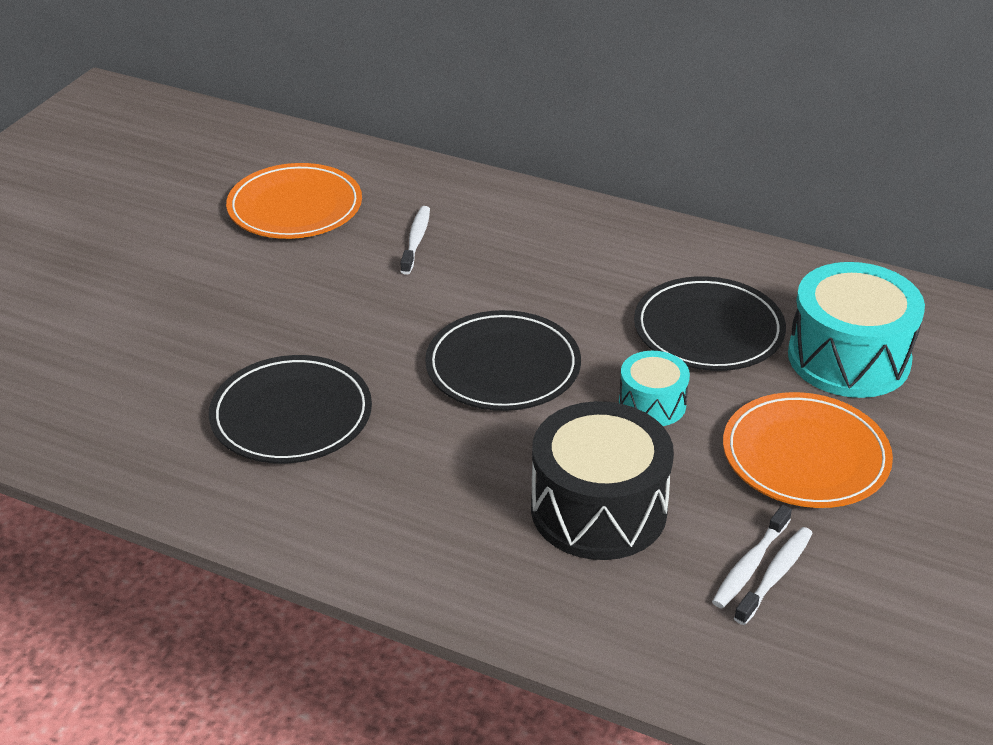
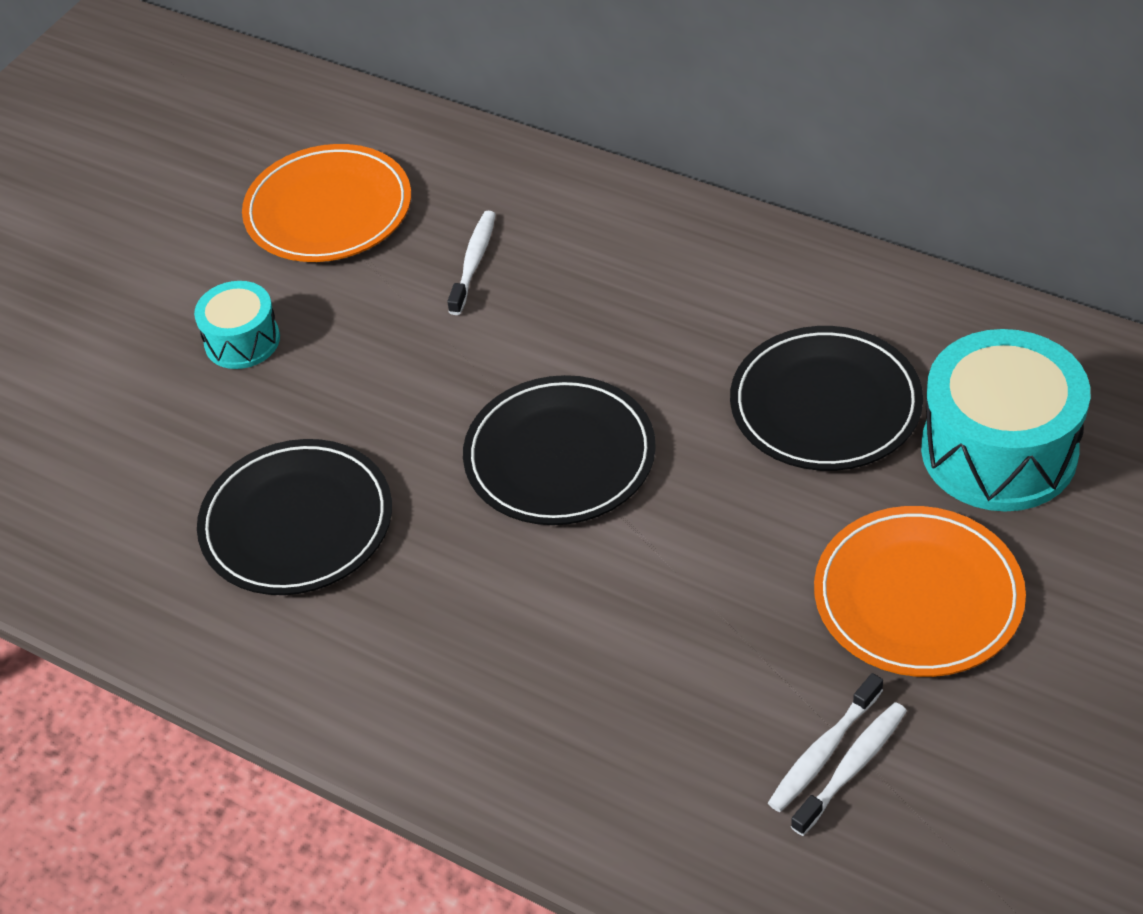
camera: 10 degrees right, 10 degrees up
black drum [531,401,674,560] -> none
turquoise drum [619,351,690,426] -> turquoise drum moved to [194,281,280,369]

